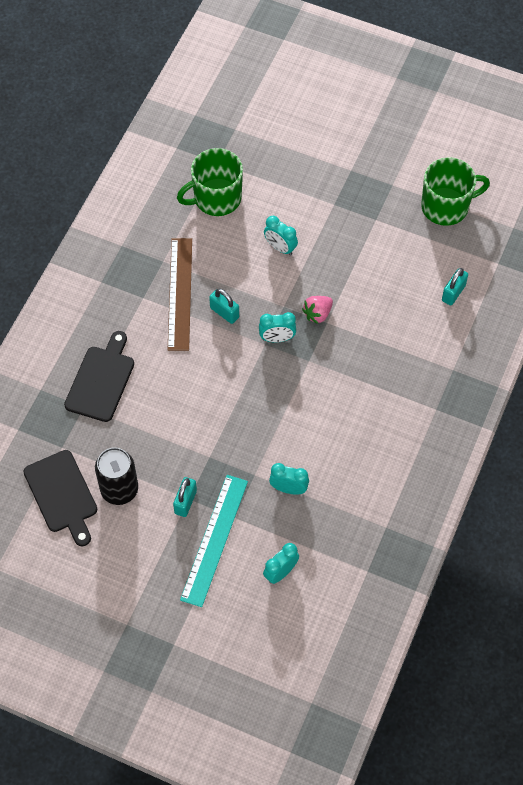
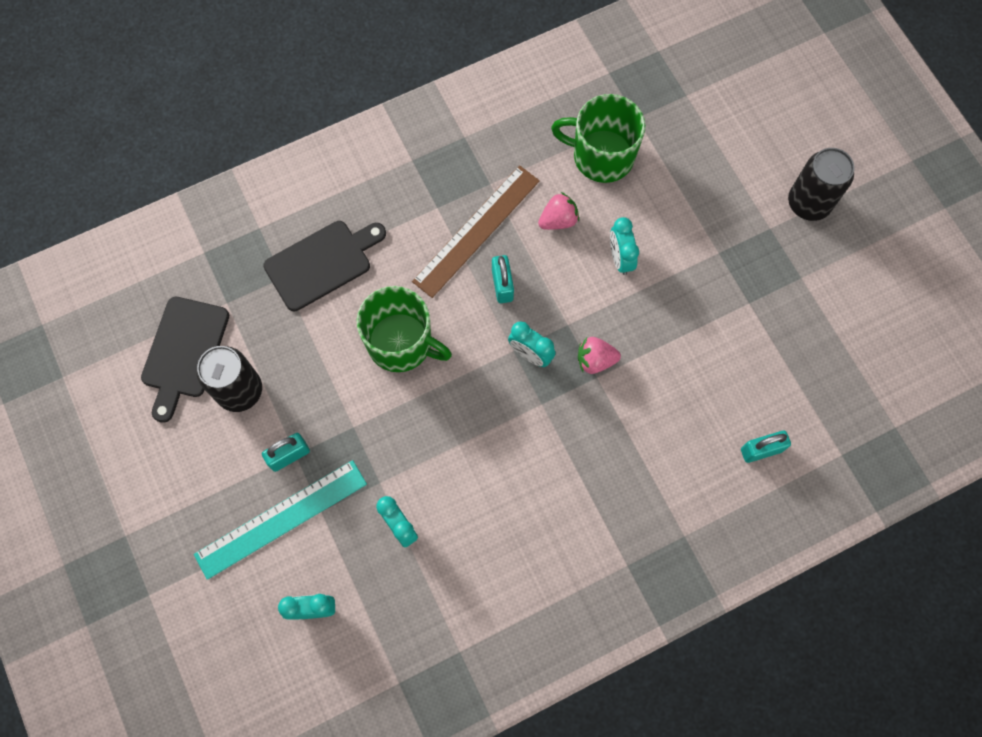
camera: 40 degrees right, 10 degrees up
green mug [421,157,490,226] -> green mug moved to [357,286,452,372]
none -> pink strawberry [538,192,579,230]
none -> black can [788,148,854,221]

